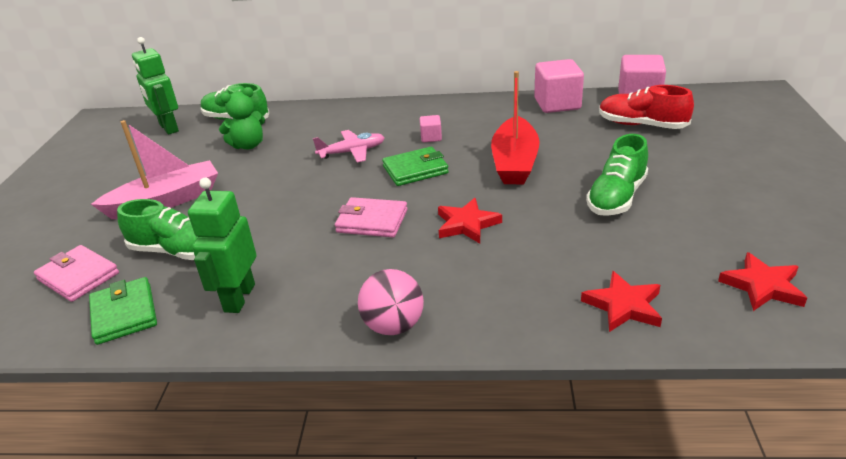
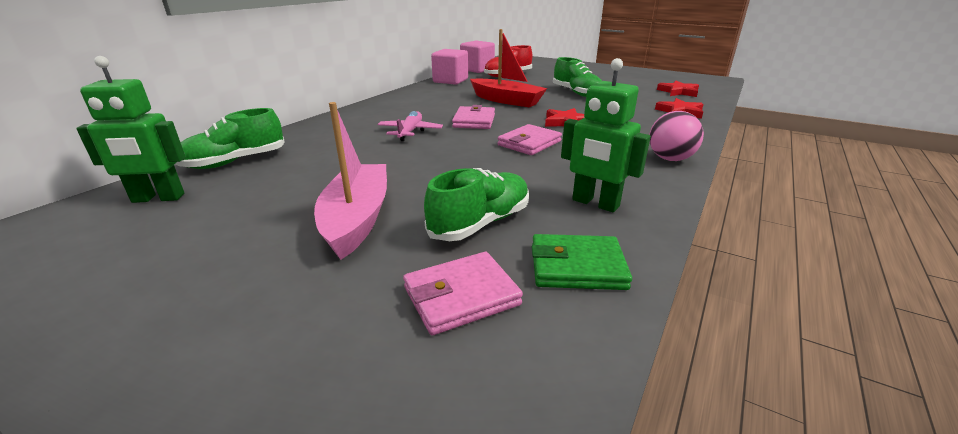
camera: 65 degrees left, 5 degrees down
green teddy bear [219,87,265,150] -> none
green wallet [382,147,449,186] -> pink wallet [452,105,495,129]
pink cube [420,115,442,142] -> none

